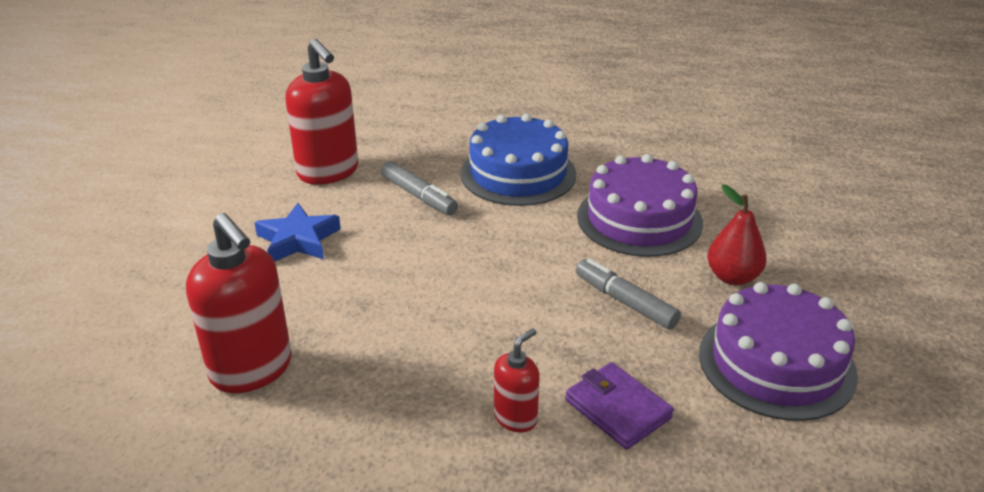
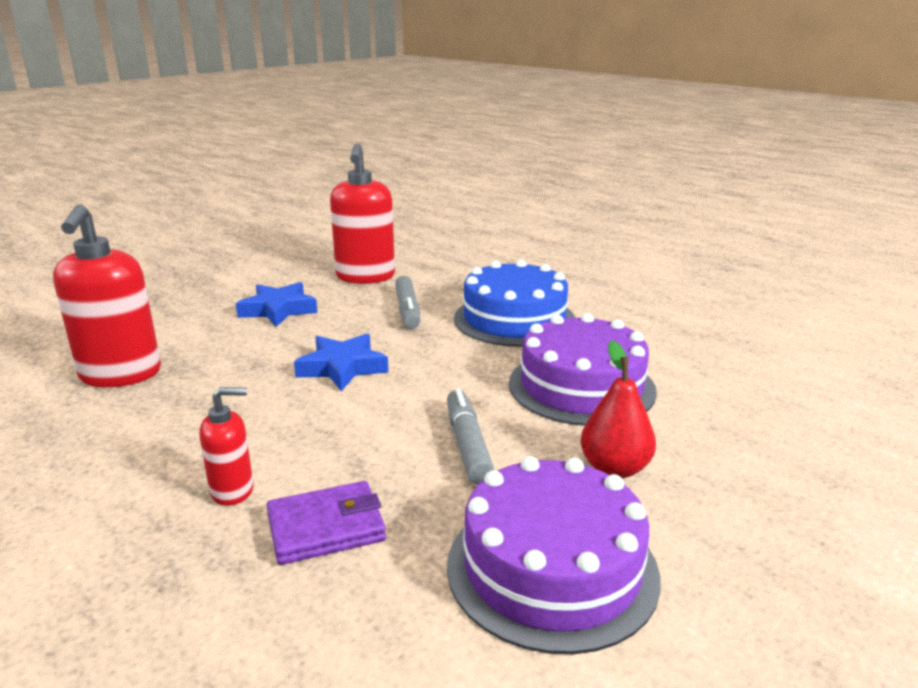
camera: 35 degrees right, 10 degrees down
purple wallet [565,362,674,450] -> purple wallet turned 75 degrees clockwise [267,481,386,565]
none -> blue star [294,334,389,391]

